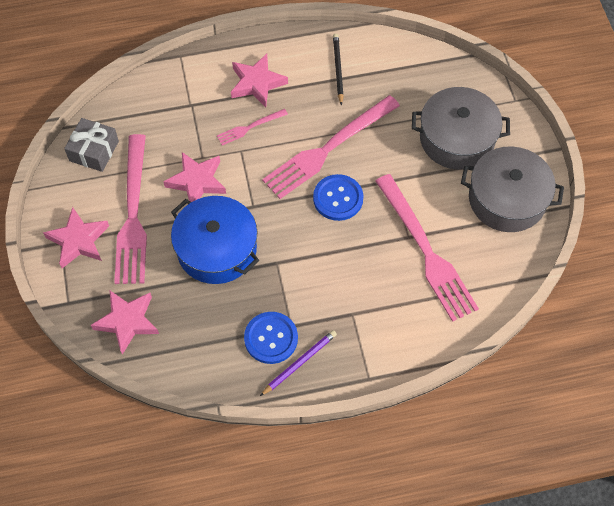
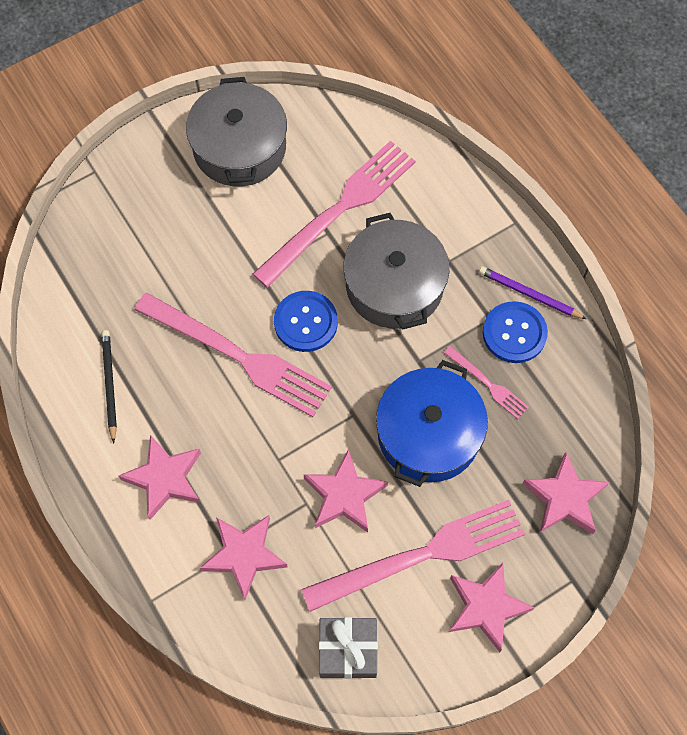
camera: 110 degrees left, 5 degrees up
pink fork [217,109,288,145] -> pink fork moved to [443,346,529,419]
black pencil [333,34,344,105] -> black pencil turned 105 degrees clockwise [101,330,117,444]
grey pot [412,87,510,170] -> grey pot moved to [343,213,449,330]
none -> pink star [200,515,288,599]

